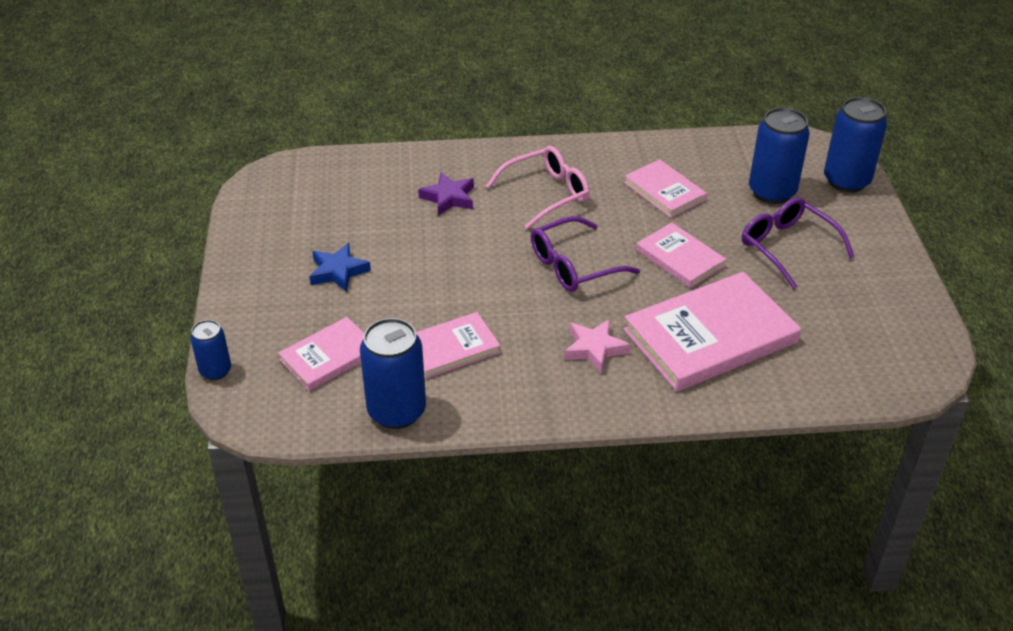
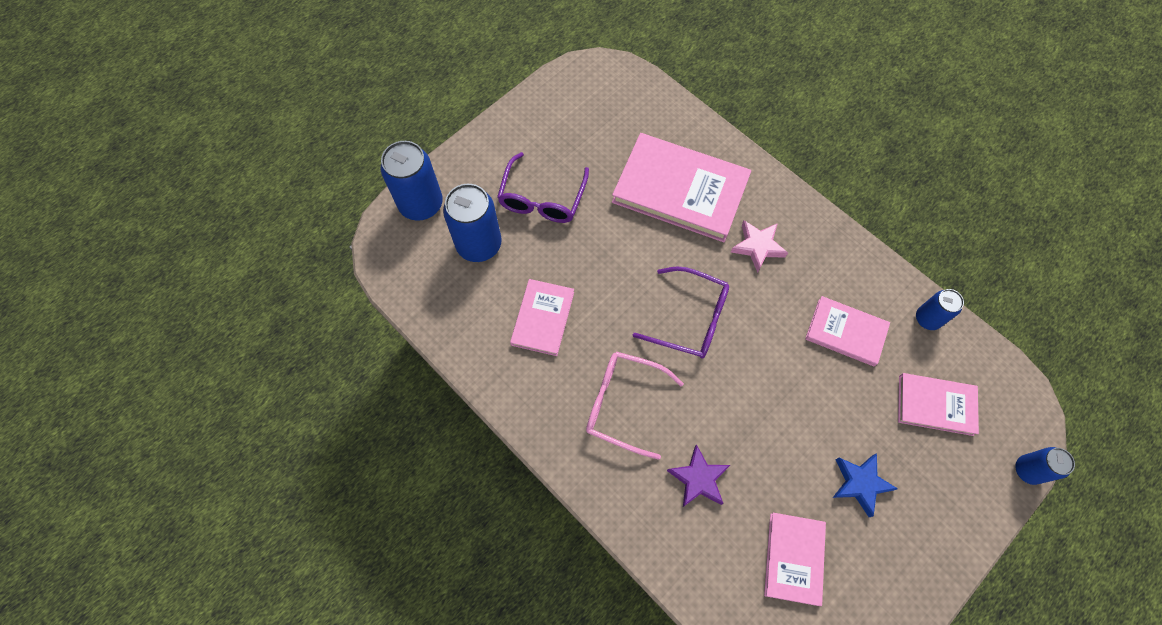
camera: 130 degrees left, 25 degrees up
blue can [360,318,426,429] -> blue can [916,289,964,330], size x0.57
pink book [636,223,726,288] -> pink book moved to [764,513,826,606]

